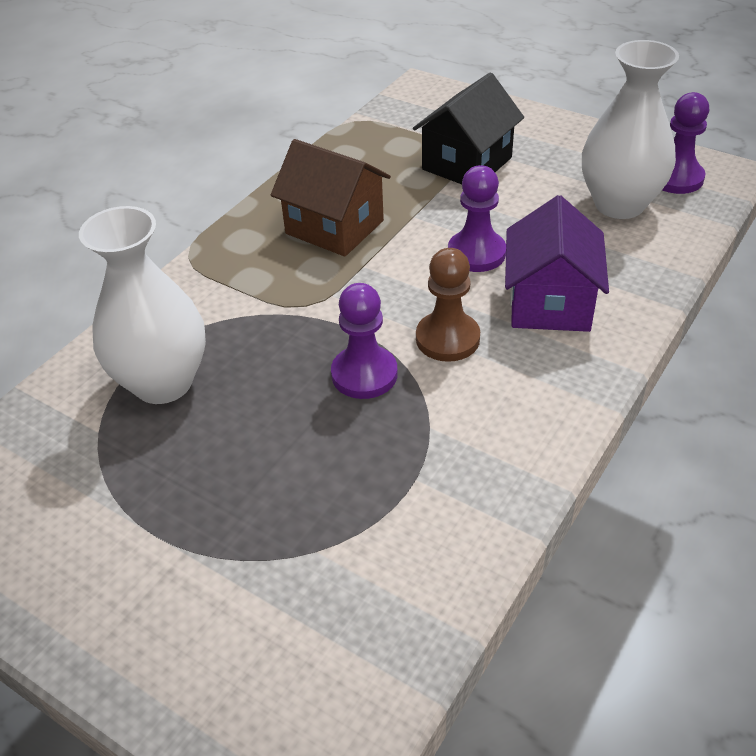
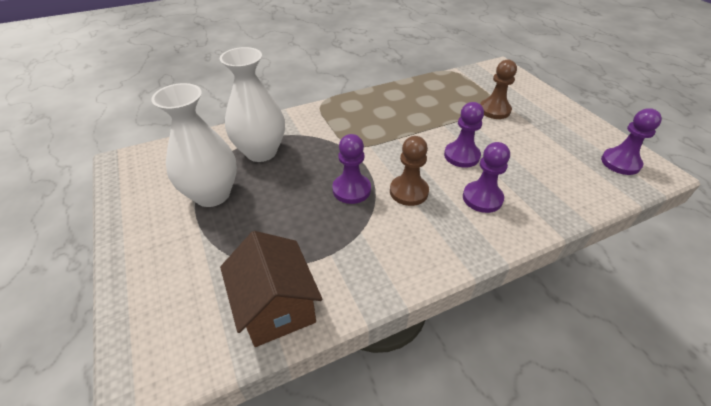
camera: 30 degrees right, 0 degrees up
brown house [271,139,391,257] -> brown house moved to [220,231,322,347]
black house [413,72,524,184] -> brown pawn [480,59,517,119]
purple house [505,195,609,332] -> purple pawn [463,142,510,213]
white vase [582,40,679,219] -> white vase moved to [151,83,237,207]

